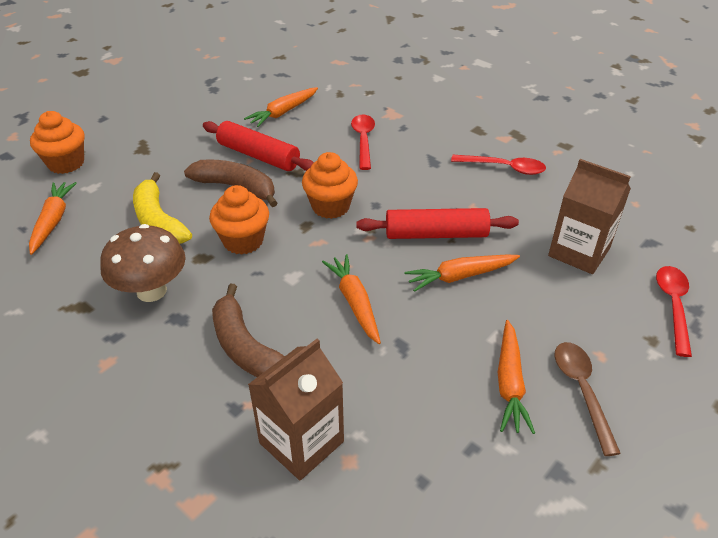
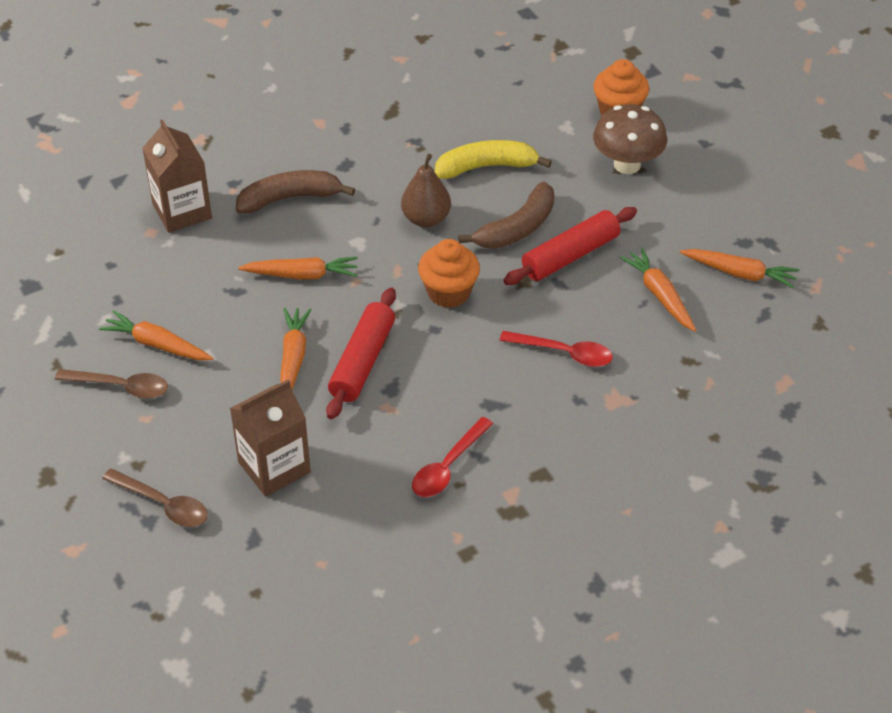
camera: 110 degrees right, 5 degrees up
orange carrot [29,182,77,255] -> orange carrot moved to [680,249,799,289]
brown mushroom [100,224,186,302] -> brown mushroom moved to [593,104,667,174]
orange cupcake [209,185,269,255] -> brown pear [401,154,451,227]
red spoon [656,266,692,357] -> brown spoon [102,468,208,527]

